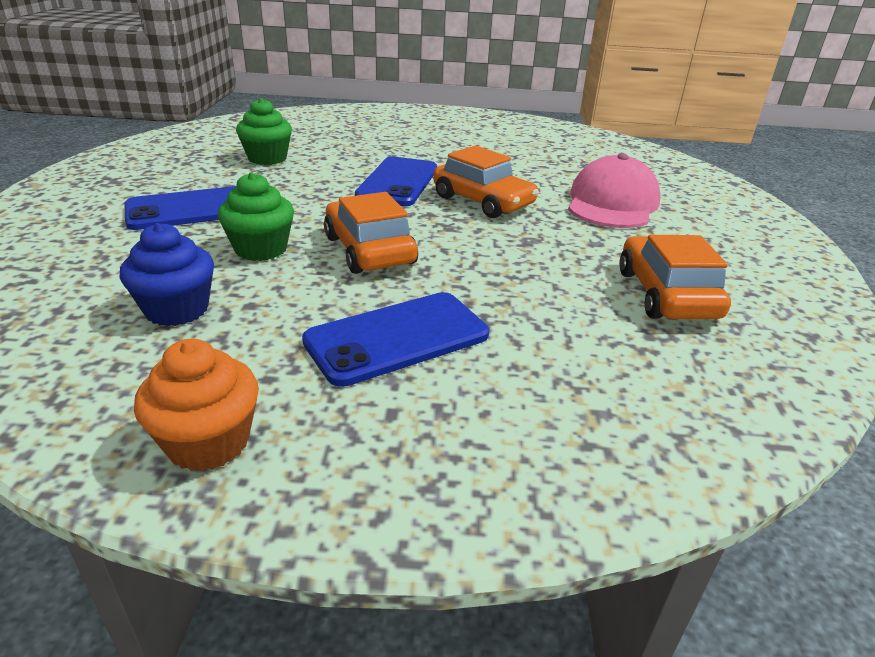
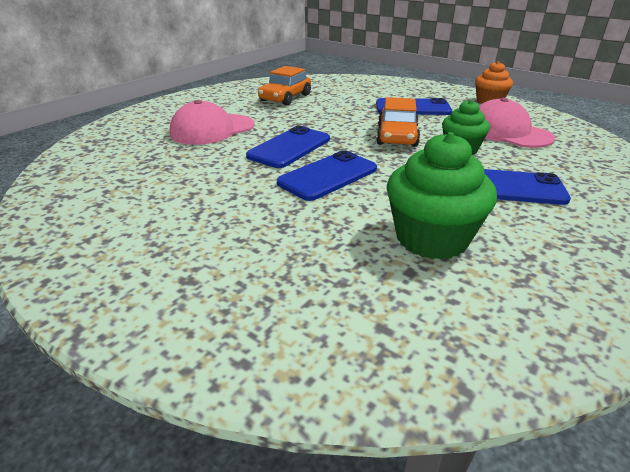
camera: 145 degrees left, 0 degrees up
blue cupcake [120,223,214,326] -> pink cap [479,98,555,148]
green cupcake [236,98,292,165] -> green cupcake [387,132,497,260], size x1.58
orange car [433,145,539,218] -> blue phone [246,126,330,168]

